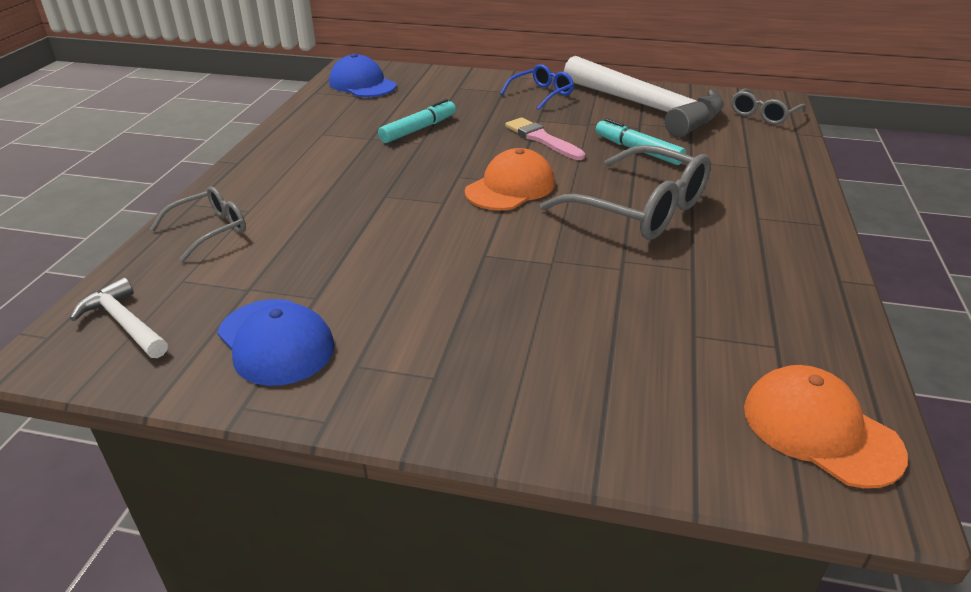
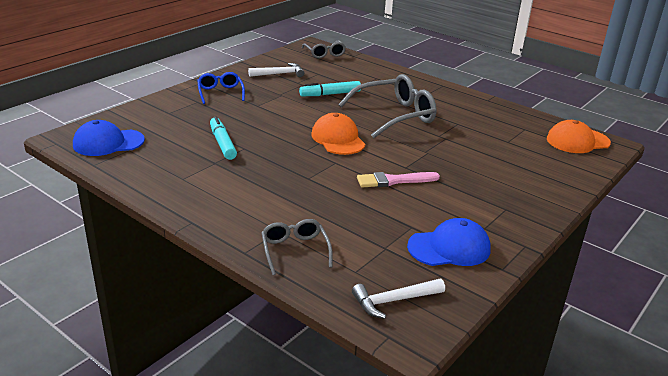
camera: 65 degrees left, 5 degrees down
pink brush [505,118,585,160] -> pink brush moved to [357,172,440,187]
white hammer [564,56,724,137] -> white hammer [248,63,304,77], size x0.46

